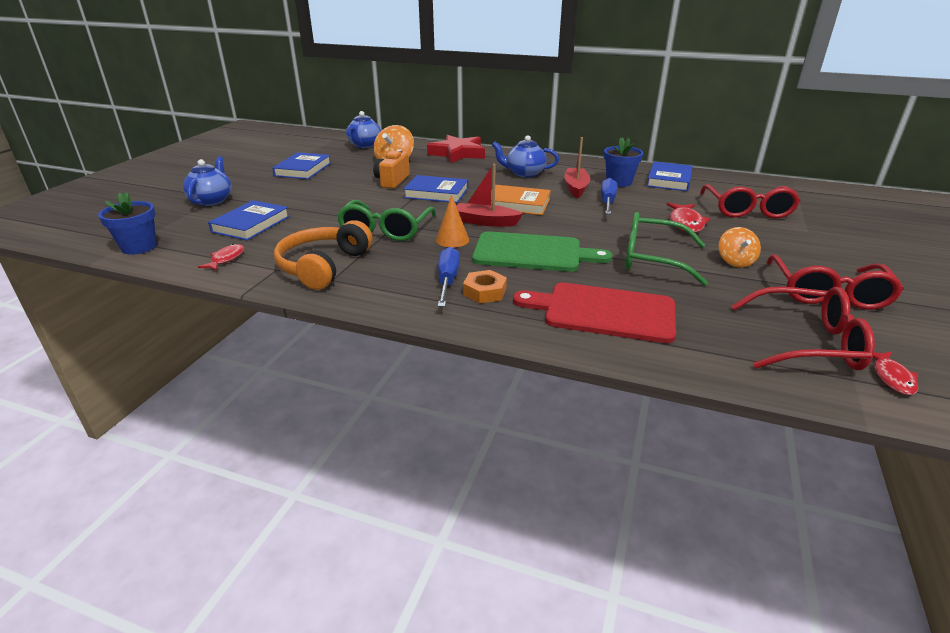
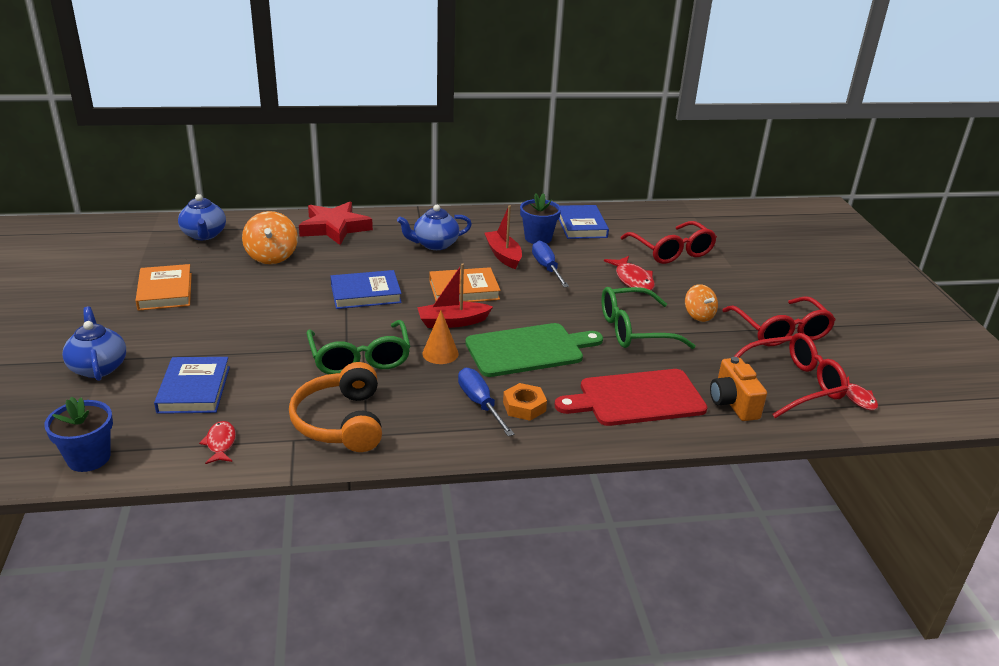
camera: 30 degrees left, 0 degrees up
blue book [272,152,331,179] -> orange book [136,264,192,311]
orange camera [373,149,410,189] -> orange camera moved to [710,357,767,421]

